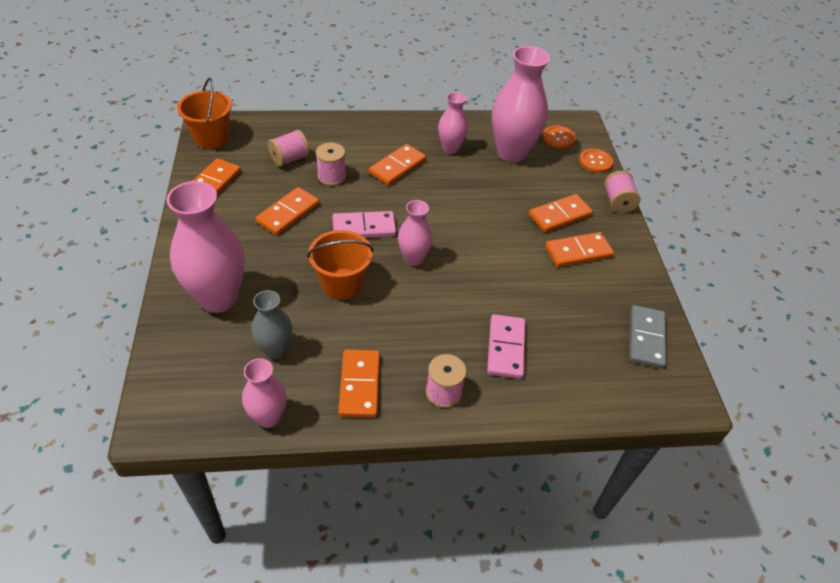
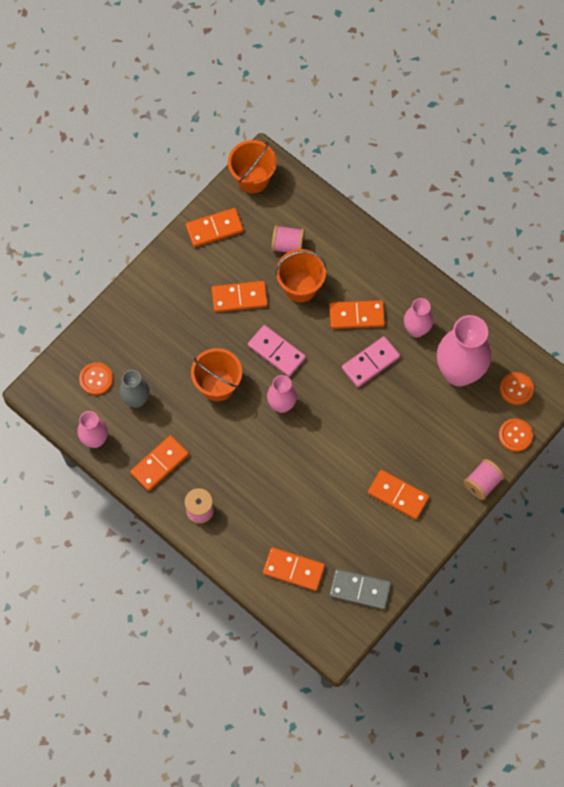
camera: 50 degrees right, 20 degrees up
pink vase [166,181,245,313] -> none
pink spool [316,143,346,186] -> orange bucket [275,249,327,302]
pink domino [487,314,525,379] -> pink domino moved to [342,336,400,387]
orange domino [529,194,593,232] -> orange domino moved to [263,547,325,591]
grey domino [629,305,666,369] -> grey domino turned 45 degrees clockwise [329,569,391,610]
none -> orange button [79,362,113,395]

